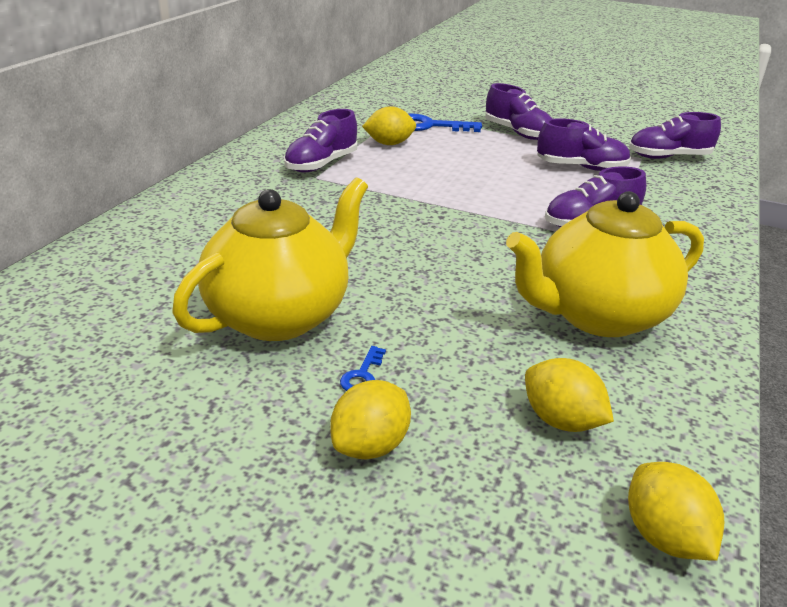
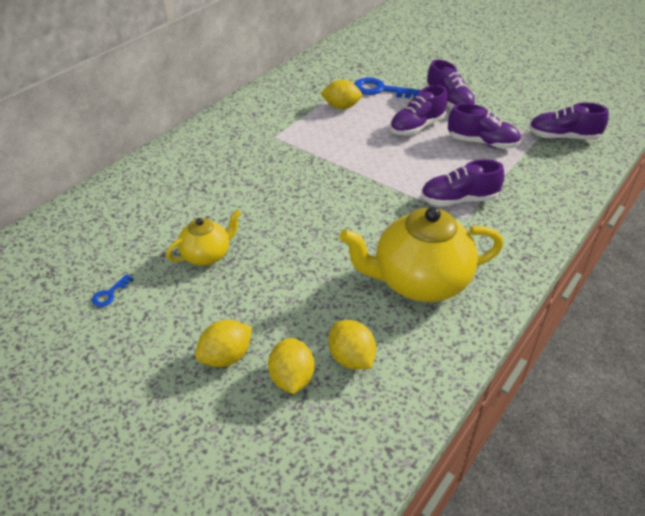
camera: 15 degrees right, 10 degrees up
yellow teapot [172,178,368,341] -> yellow teapot [166,209,241,266], size x0.54
purple shoe [284,109,357,172] -> purple shoe moved to [390,85,448,135]
blue key [340,346,386,391] -> blue key moved to [92,274,133,307]
yellow lemon [628,462,724,561] -> yellow lemon moved to [268,338,314,394]

